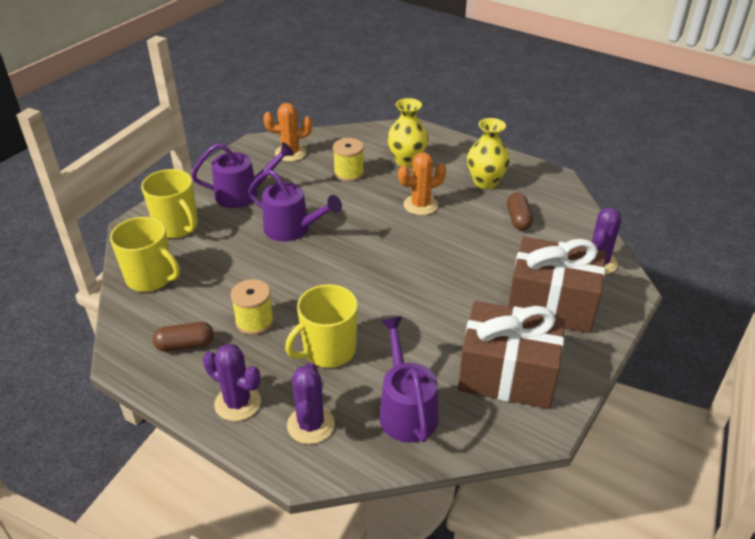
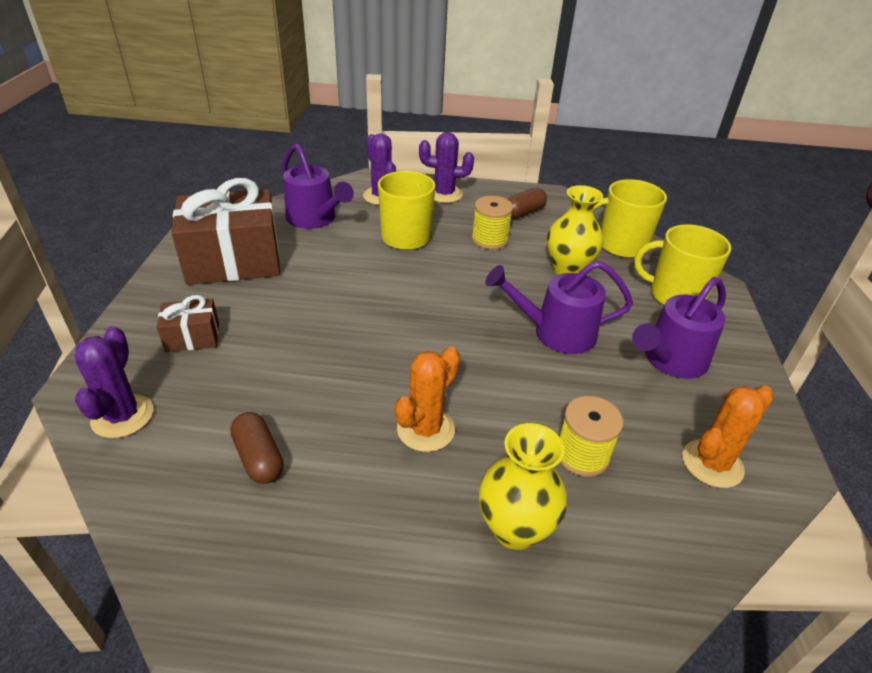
camera: 150 degrees right, 0 degrees up
yellow vase [467,118,510,189] -> yellow vase moved to [547,185,603,275]
brown gift [508,236,606,333] -> brown gift [157,295,219,352], size x0.48

